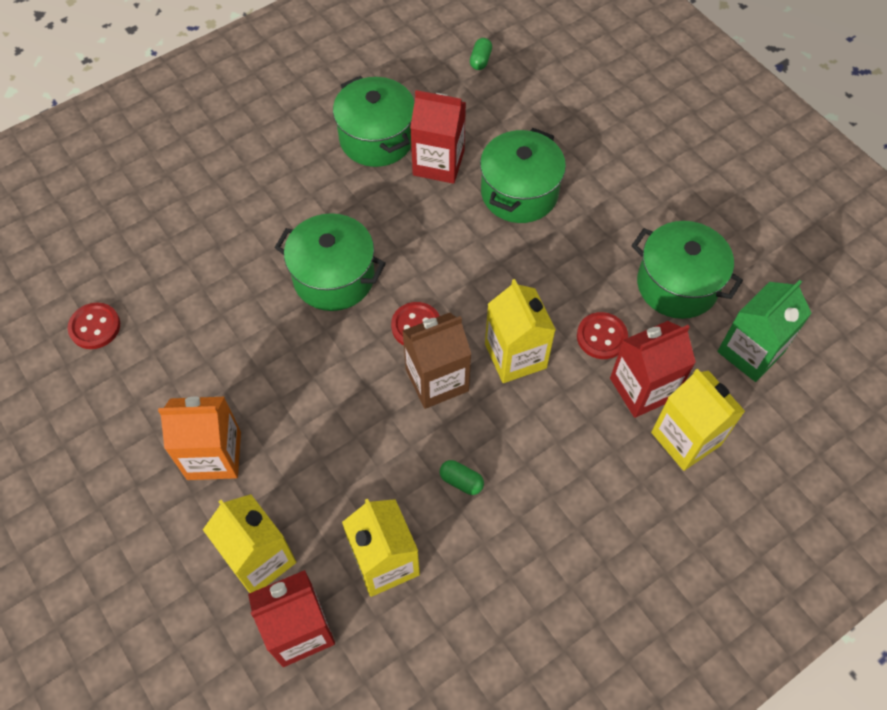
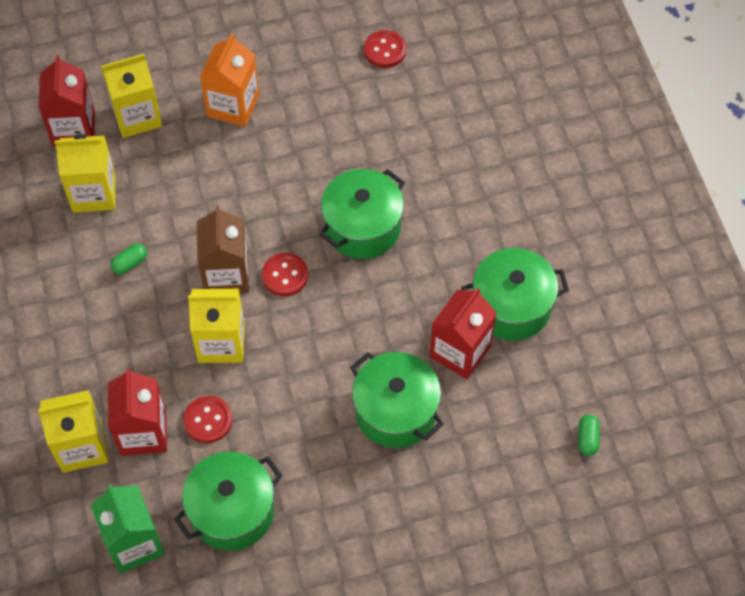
camera: 110 degrees right, 0 degrees up
green capsule [470,38,492,70] -> green capsule turned 60 degrees clockwise [578,415,600,456]

